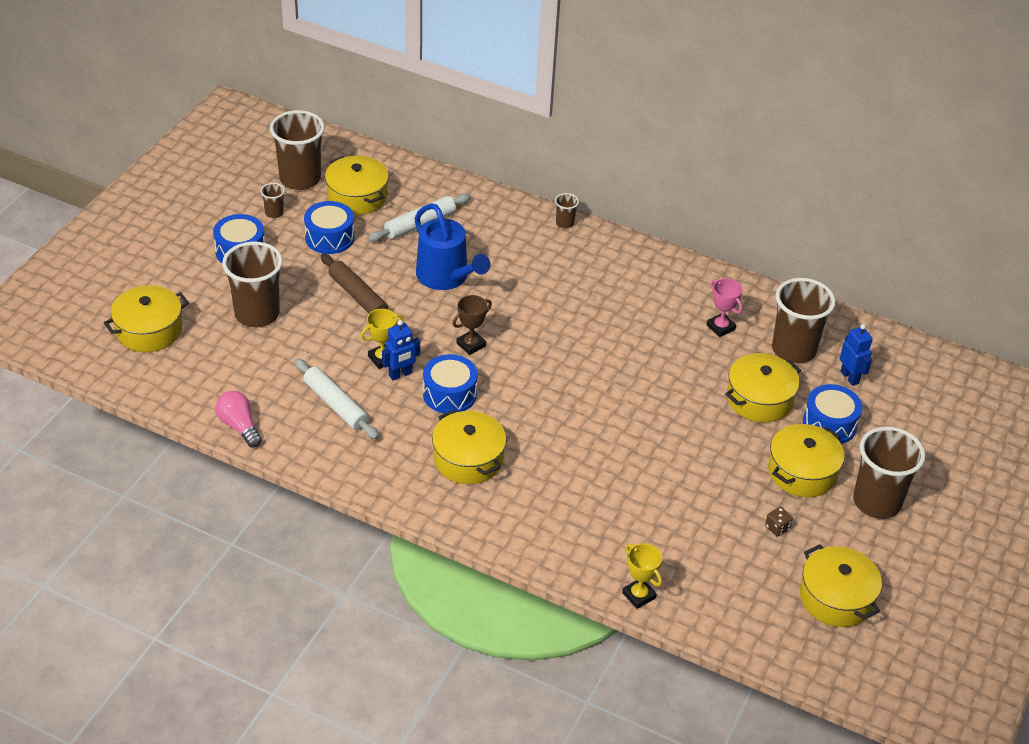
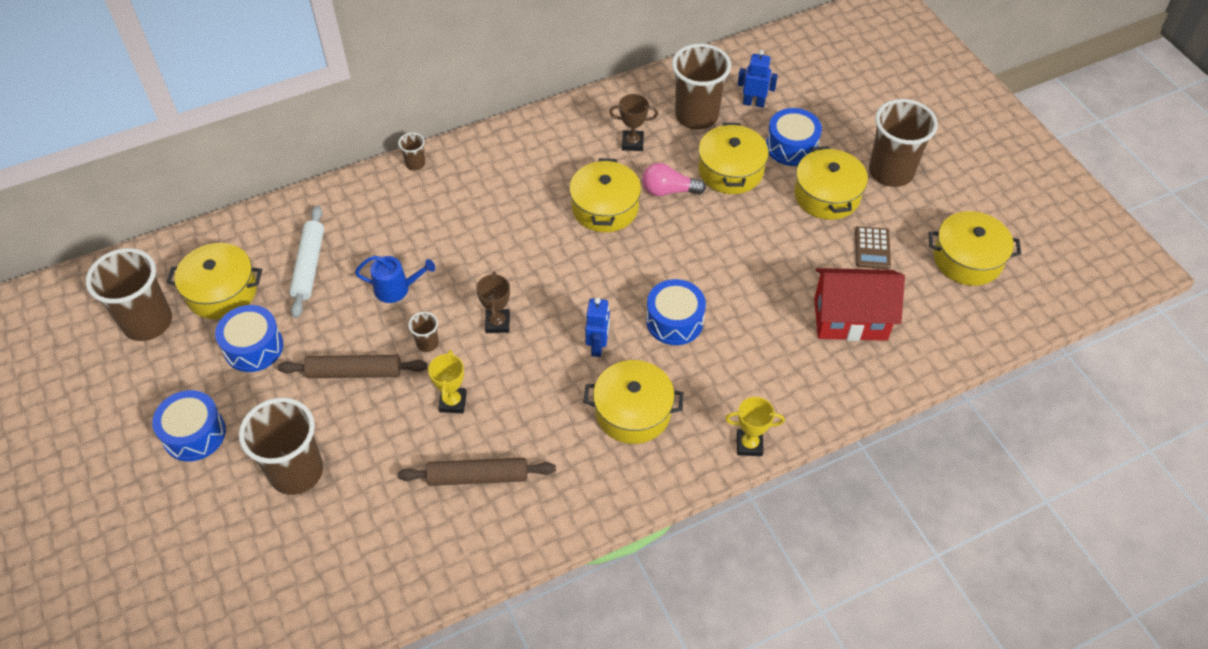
camera: 50 degrees left, 10 degrees up
yellow pot [104,285,189,352] -> yellow pot moved to [569,158,641,232]
pink light bulb [215,391,262,448] -> pink light bulb moved to [642,163,706,196]
brown cup [261,183,285,218] -> brown cup moved to [408,312,439,352]
white rolling pin [294,358,379,439] -> brown rolling pin [398,458,556,486]
blue robot [382,320,420,380] -> blue robot moved to [585,298,610,357]
blue watering can [415,203,490,290] -> blue watering can [355,256,435,303], size x0.59
blue drum [423,354,478,413] -> blue drum moved to [646,279,706,345]
yellow trophy [622,543,662,609] -> yellow trophy moved to [725,397,785,456]
pink trophy [707,278,743,337] -> brown trophy [609,94,658,151]
brown dice [765,507,793,536] -> brown calculator [855,226,891,270]
none -> red house [814,268,905,341]

